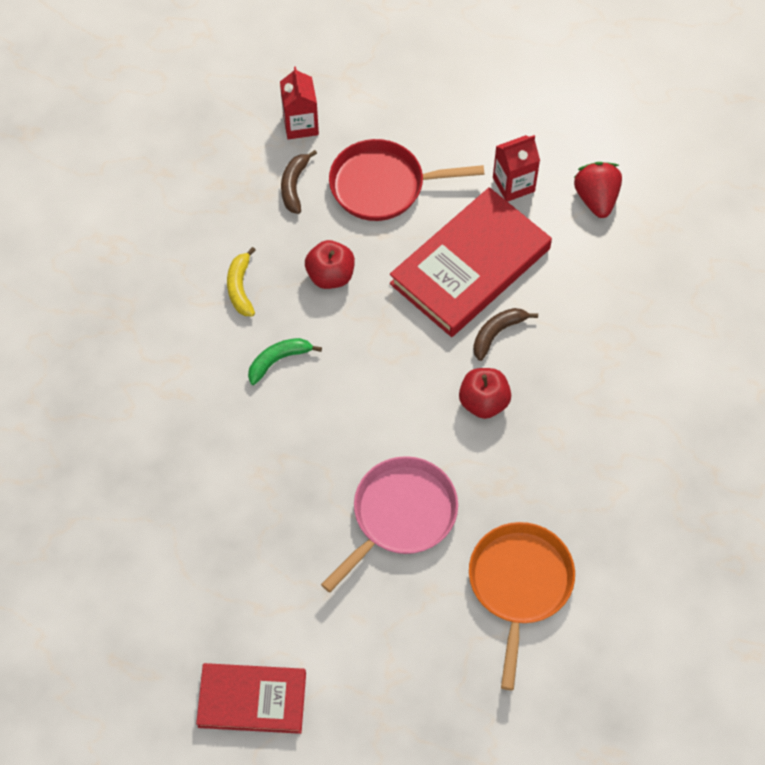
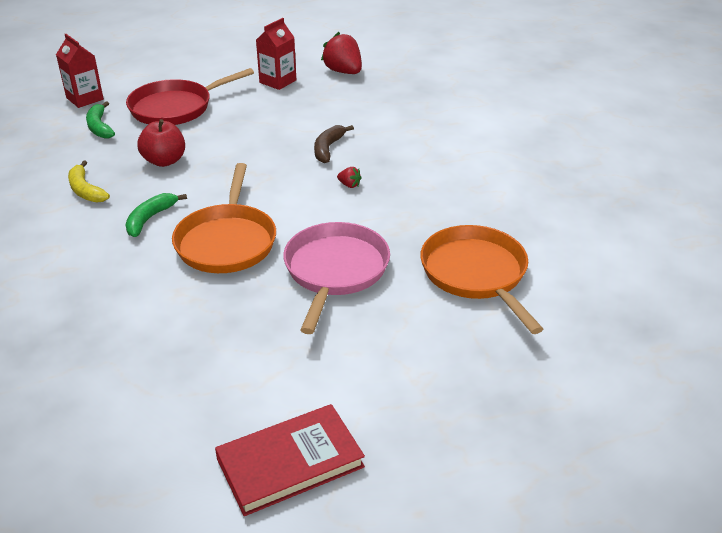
camera: 30 degrees left, 25 degrees down
brown banana [281,150,317,214] -> green banana [86,101,115,138]
red book [390,187,552,337] -> none
red apple [459,368,511,419] -> red strawberry [337,167,361,188]
none -> orange pan [172,163,276,273]

